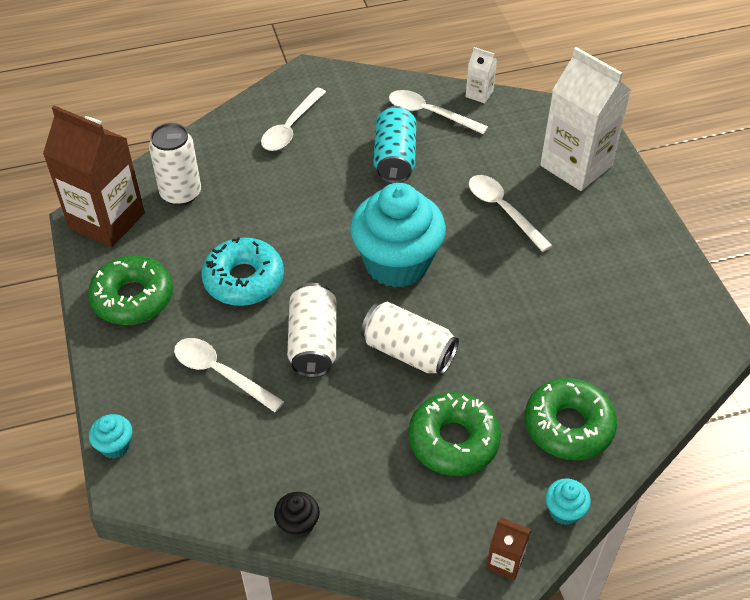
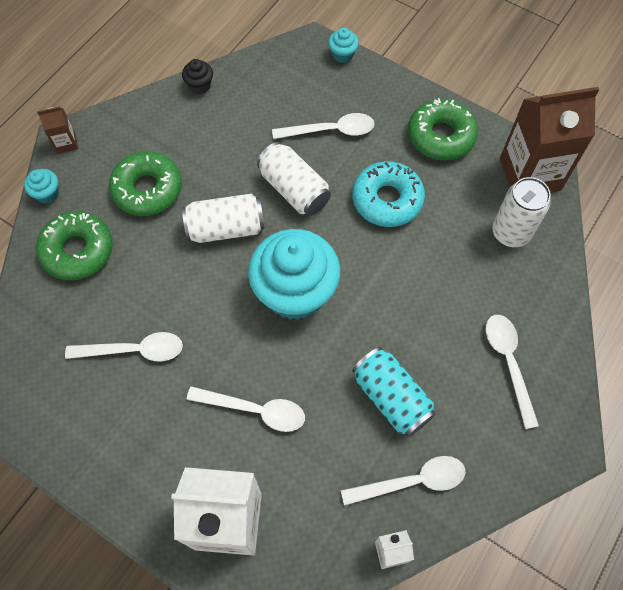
camera: 140 degrees right, 15 degrees up
none -> white spoon [65,332,183,362]

